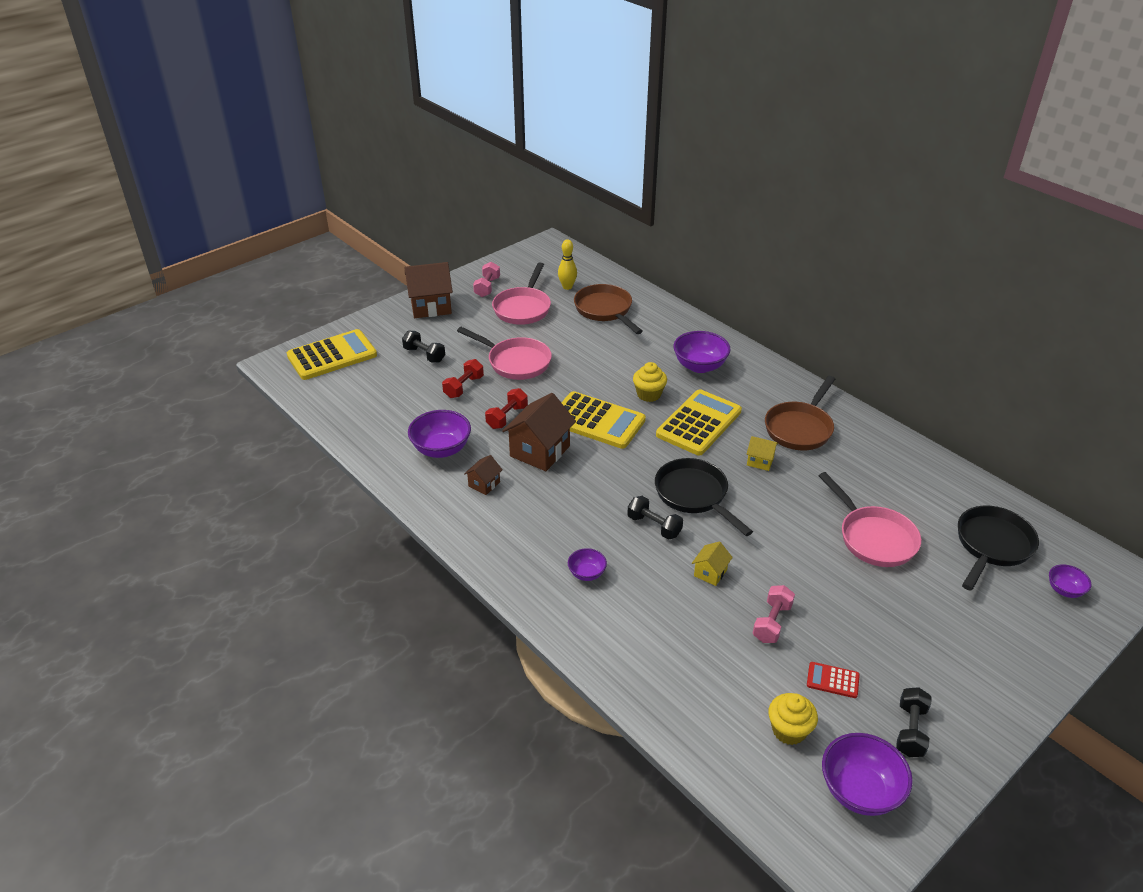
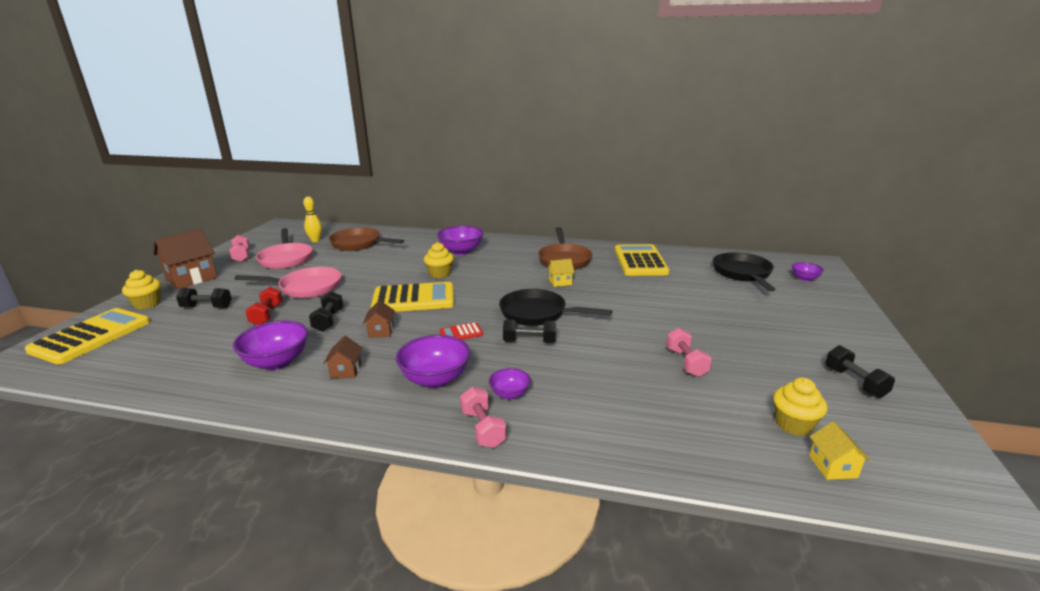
camera: 35 degrees left, 15 degrees down
red dumbbell [485,388,528,429] -> black dumbbell [309,291,344,332]
brown house [502,393,576,471] -> brown house [363,300,395,338], size x0.50
yellow calculator [656,389,742,455] -> yellow calculator moved to [615,244,669,276]
yellow house [692,541,733,586] -> yellow house moved to [809,421,871,480]
red calculator [807,662,860,698] -> red calculator moved to [440,322,483,340]
pink pan [819,472,921,567] -> none
purple bowl [822,733,913,816] -> purple bowl moved to [396,335,470,388]
none -> yellow cupcake [122,270,161,309]
none -> pink dumbbell [460,387,506,448]

